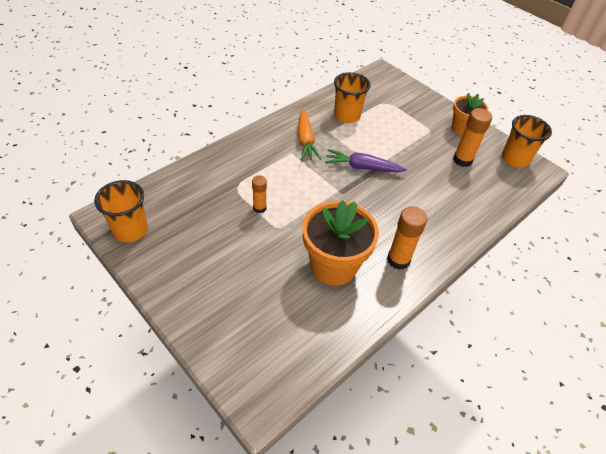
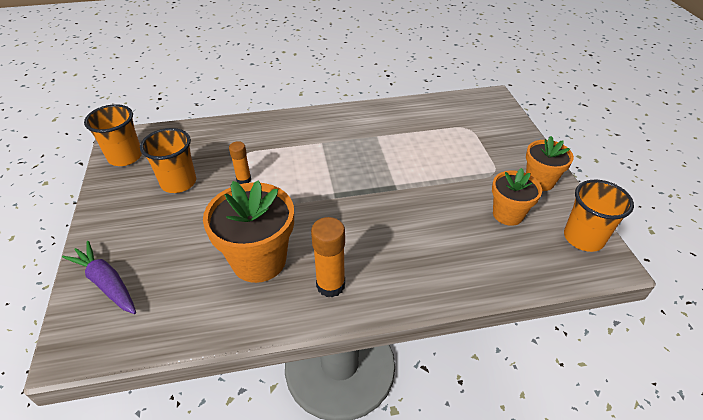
camera: 35 degrees right, 5 degrees down
orange carrot [298,109,321,161] -> none
purple carrot [325,149,407,172] -> purple carrot moved to [62,241,136,314]
orange cup [334,72,371,123] -> orange cup moved to [140,128,196,193]
orange glue stick [453,108,492,167] -> orange flower pot [492,168,542,226]

